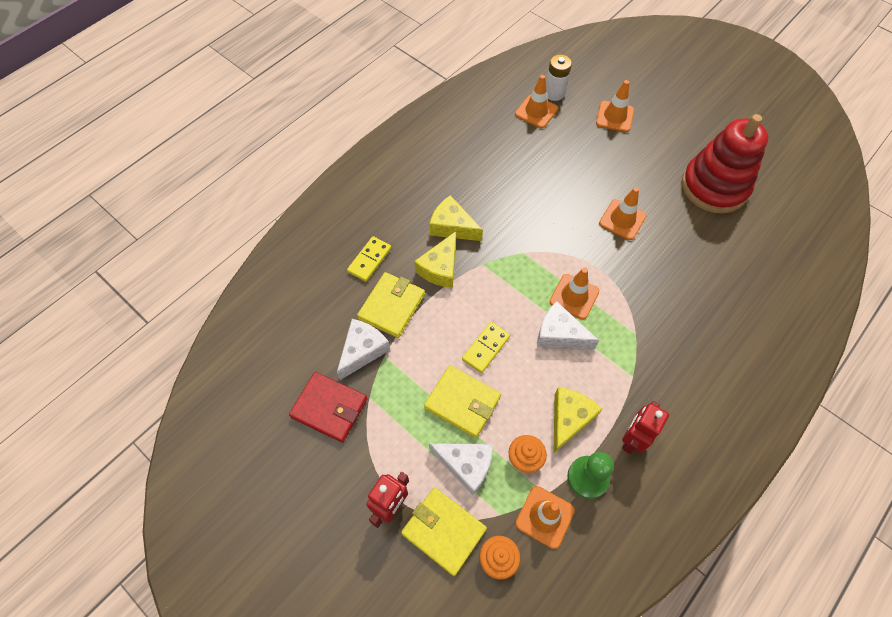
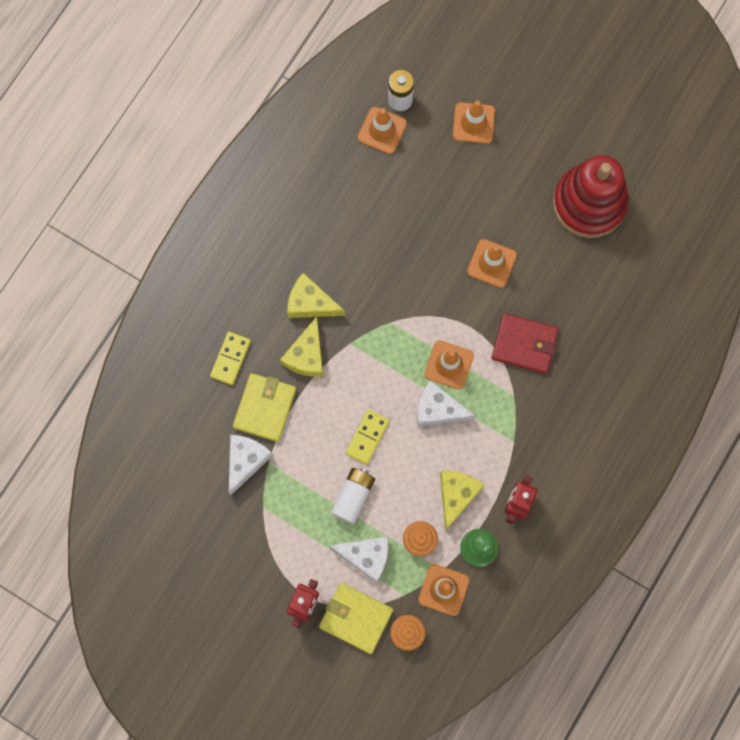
camera: 10 degrees left, 15 degrees up
red wallet [289,372,367,443] -> red wallet moved to [491,313,559,374]
yellow wallet [424,365,501,438] -> white battery [331,468,375,524]

